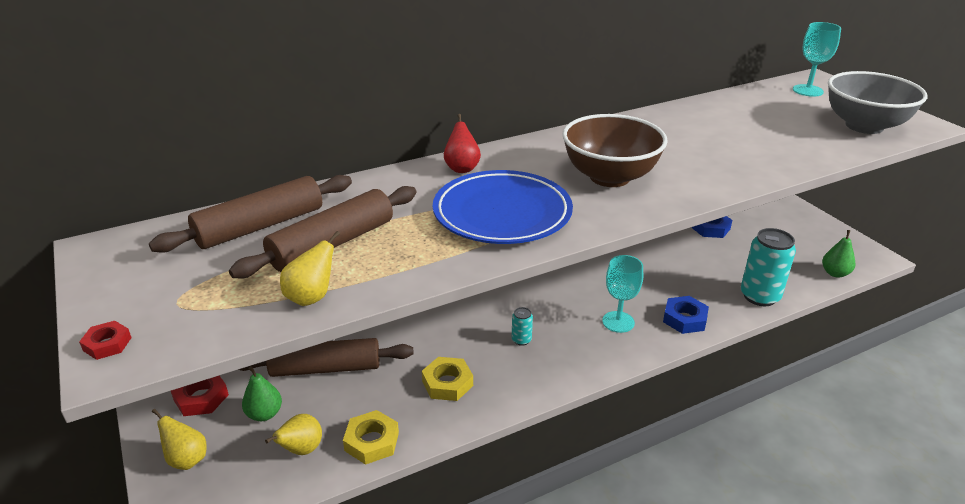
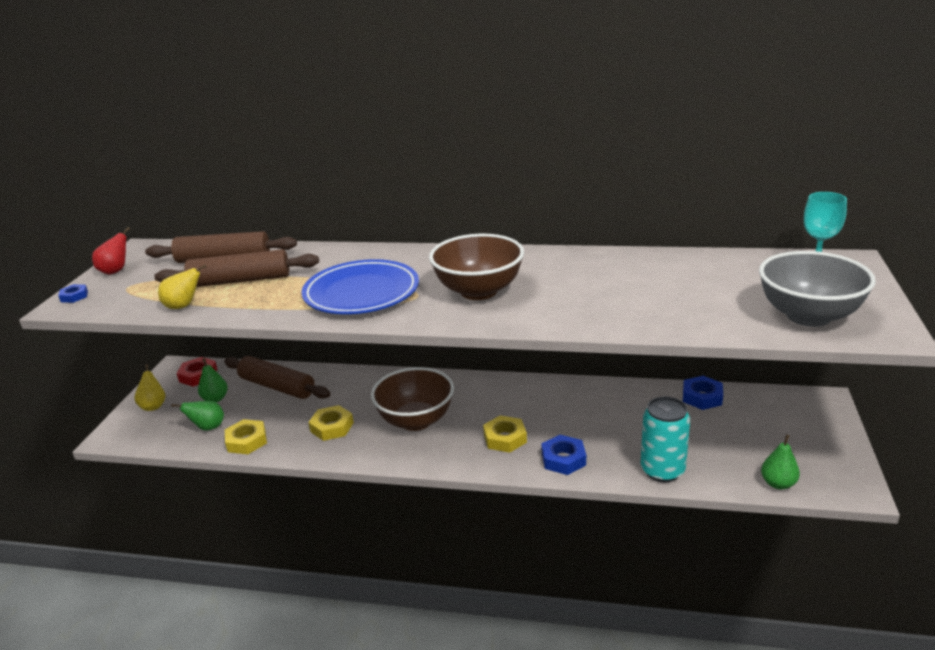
camera: 40 degrees right, 5 degrees down
red nut [79,321,132,360] -> blue nut [58,284,88,303]
yellow pear [265,414,322,455] -> green pear [171,401,224,430]
red pear [444,114,481,173] -> red pear moved to [92,227,130,275]
turquoise can [512,307,533,346] -> brown bowl [371,367,454,431]
turquoise goblet [602,255,643,333] -> yellow nut [483,415,527,453]

